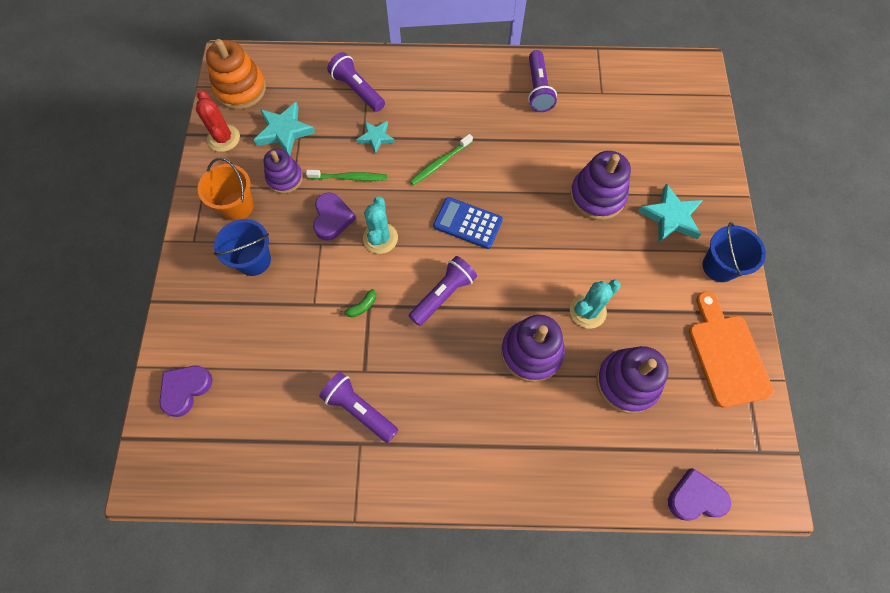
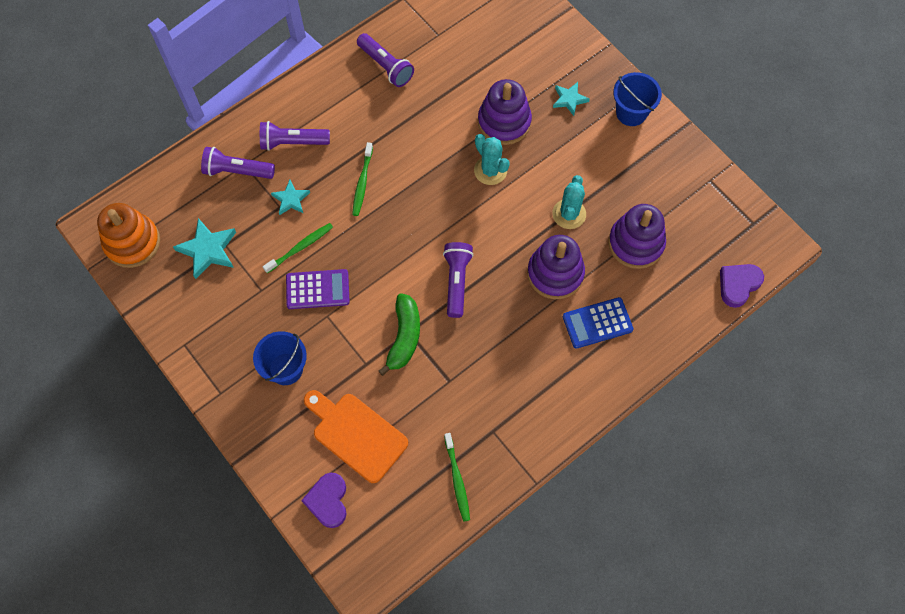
camera: 40 degrees left, 0 degrees up
red cactus [196,90,240,152] -> none
orange bucket [198,158,254,221] -> none
purple stacking toy [263,149,303,194] -> none
purple heart [313,192,356,241] -> purple calculator [286,269,350,309]
purple flashlight [319,372,398,443] -> purple flashlight moved to [260,121,330,151]
green banana [340,289,376,317] -> green banana [379,293,420,376], size x2.16
turquoise cactus [363,196,398,254] -> turquoise cactus moved to [474,134,510,185]
blue calculator [433,197,503,249] -> blue calculator moved to [563,297,633,349]
turquoise star [638,184,703,243] -> turquoise star [553,82,590,116], size x0.63
orange cutting board [689,291,774,408] -> orange cutting board moved to [304,390,408,483]
none -> green toothbrush [444,433,470,522]

